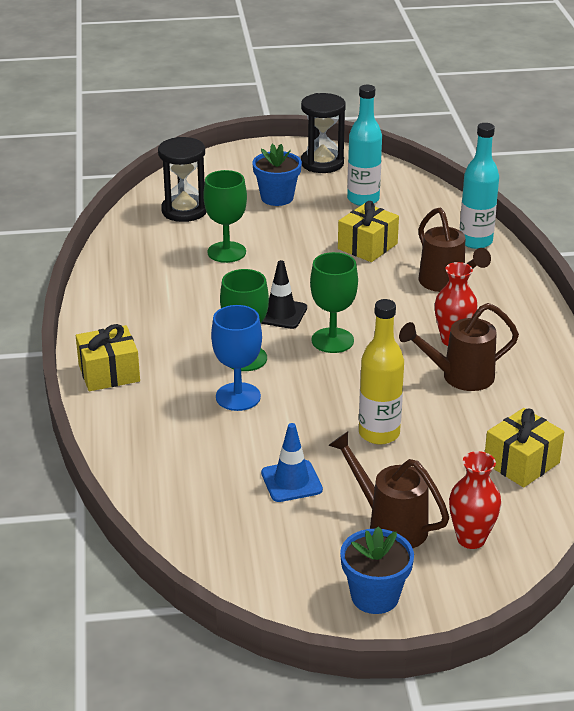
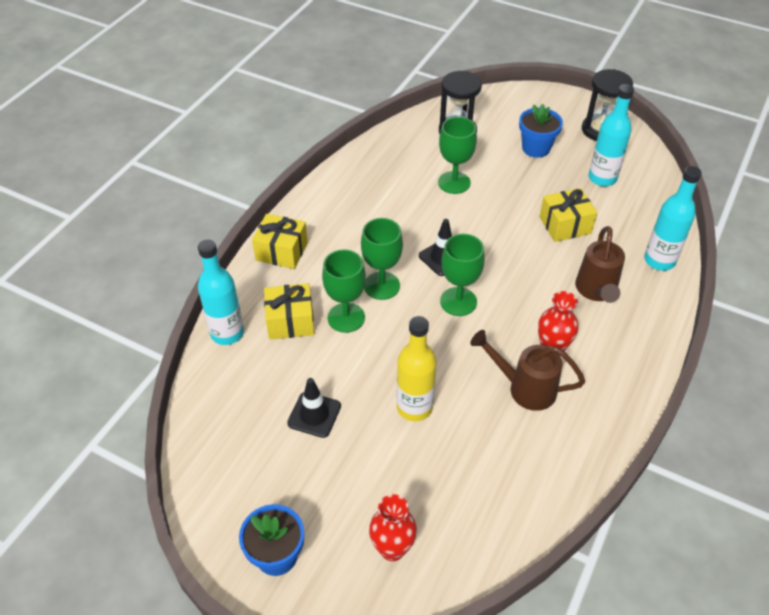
camera: 35 degrees right, 15 degrees up
blue goblet [211,305,262,411] -> green goblet [322,249,366,333]
blue traffic cone [261,423,323,502] -> black traffic cone [287,378,341,438]
brown watering can [328,431,449,548] -> none
yellow gift [485,408,564,488] -> yellow gift moved to [264,283,314,340]
none -> turquoise bottle [198,240,244,345]

